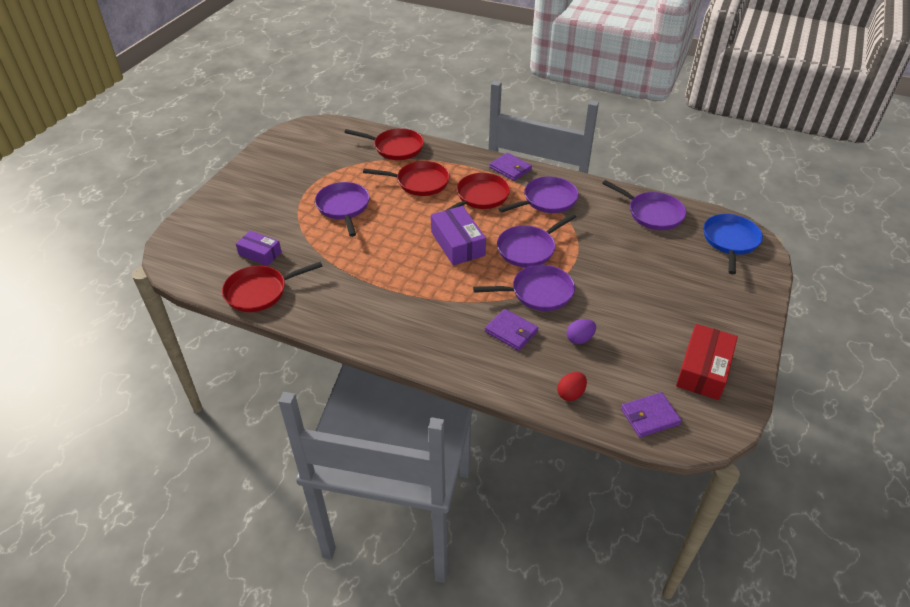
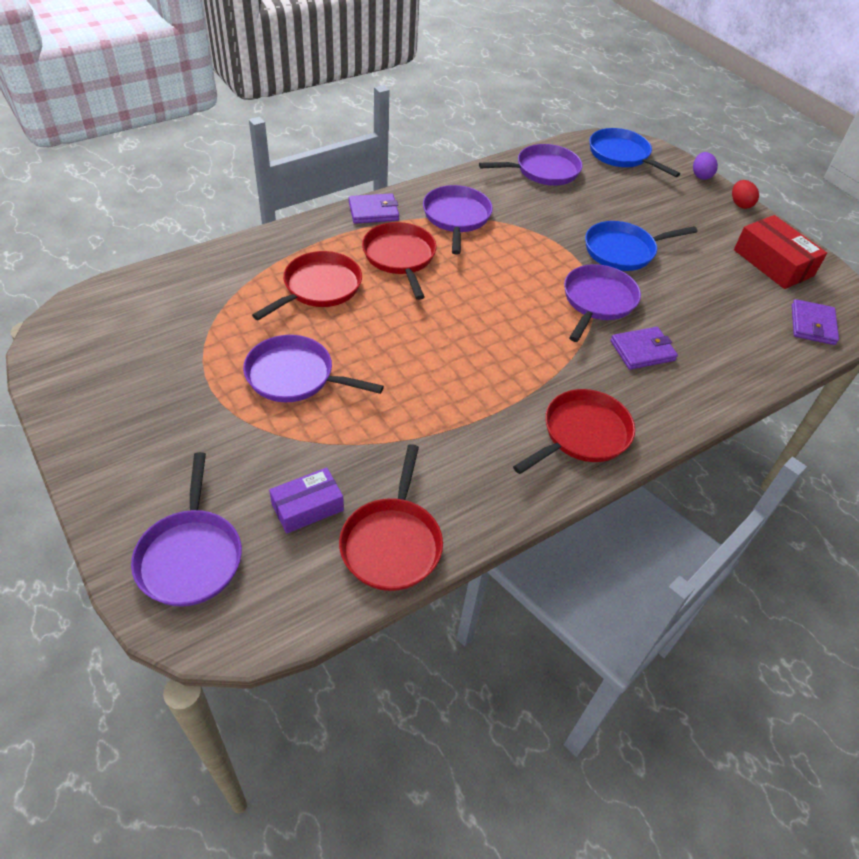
camera: 60 degrees left, 5 degrees up
red pan [345,128,424,160] -> red pan moved to [513,389,635,474]
purple box [431,206,486,265] -> none
purple pan [497,213,576,267] -> purple pan moved to [131,452,242,607]
red egg [557,372,587,401] -> red egg moved to [732,180,759,209]
purple egg [566,319,596,344] -> purple egg moved to [693,152,718,180]
none -> blue pan [585,221,698,271]

